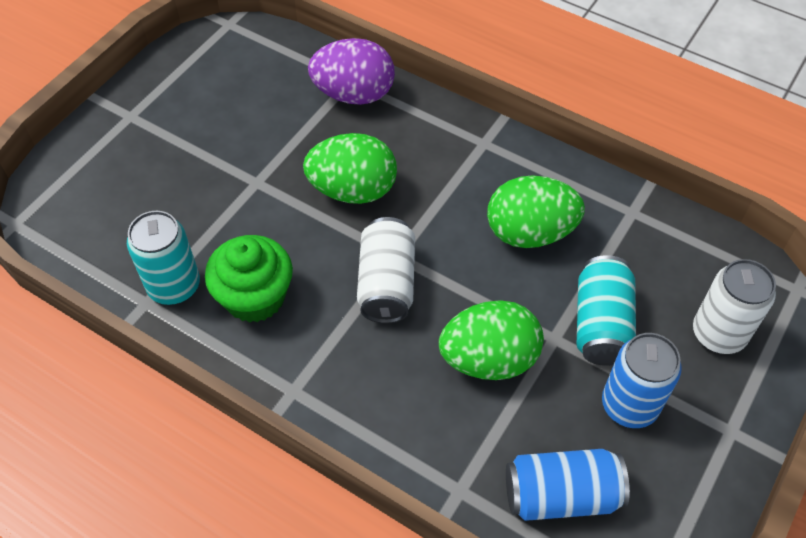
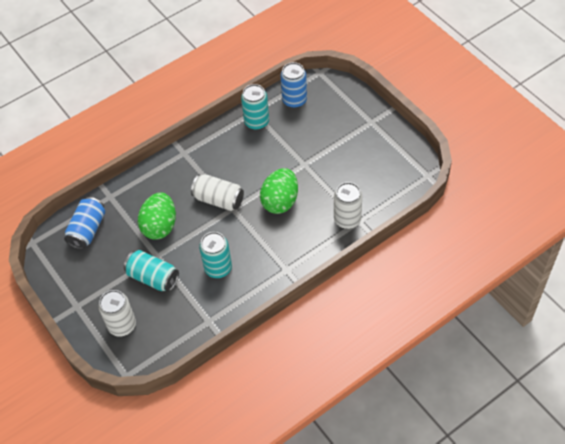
camera: 115 degrees right, 0 degrees up
green cupcake [205,235,293,323] -> none
purple egg [308,38,395,105] -> white can [334,182,362,229]
green egg [487,175,585,248] -> turquoise can [199,232,232,278]
blue can [602,333,682,428] -> blue can moved to [280,62,307,108]

